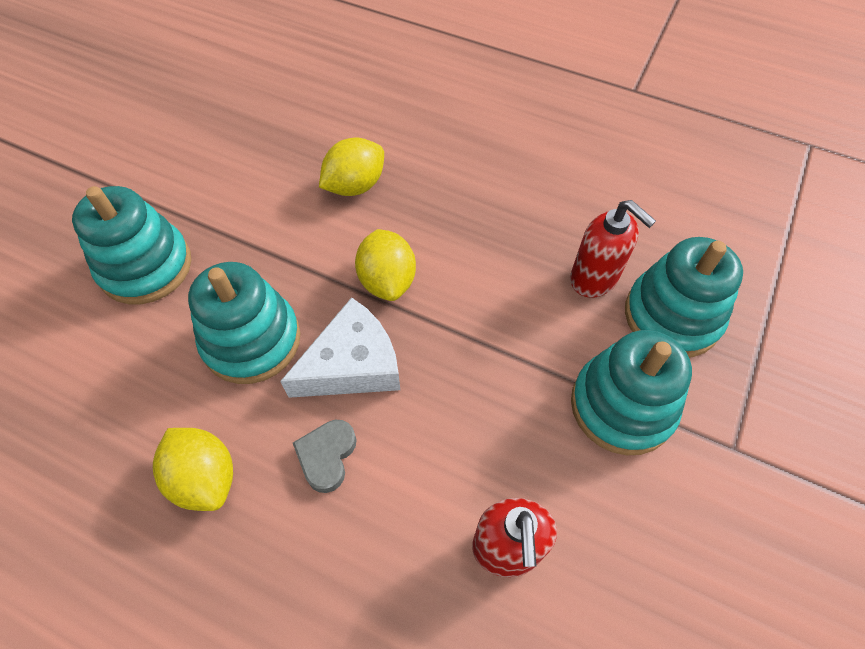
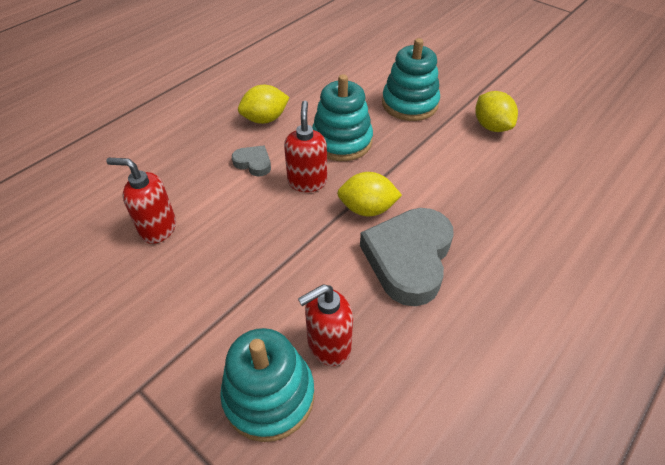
camera: 105 degrees right, 10 degrees down
white cheese [280,297,400,398] -> red soap dispenser [284,101,327,192]
yellow lemon [319,138,384,196] -> yellow lemon moved to [475,91,518,132]
turquoise stacking toy [571,330,692,455] -> none
none -> grey heart [360,208,454,306]

